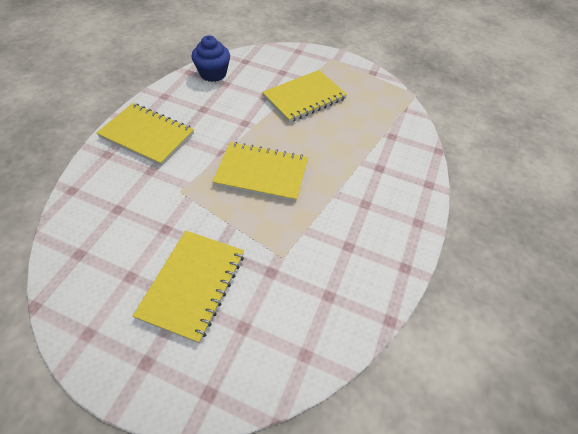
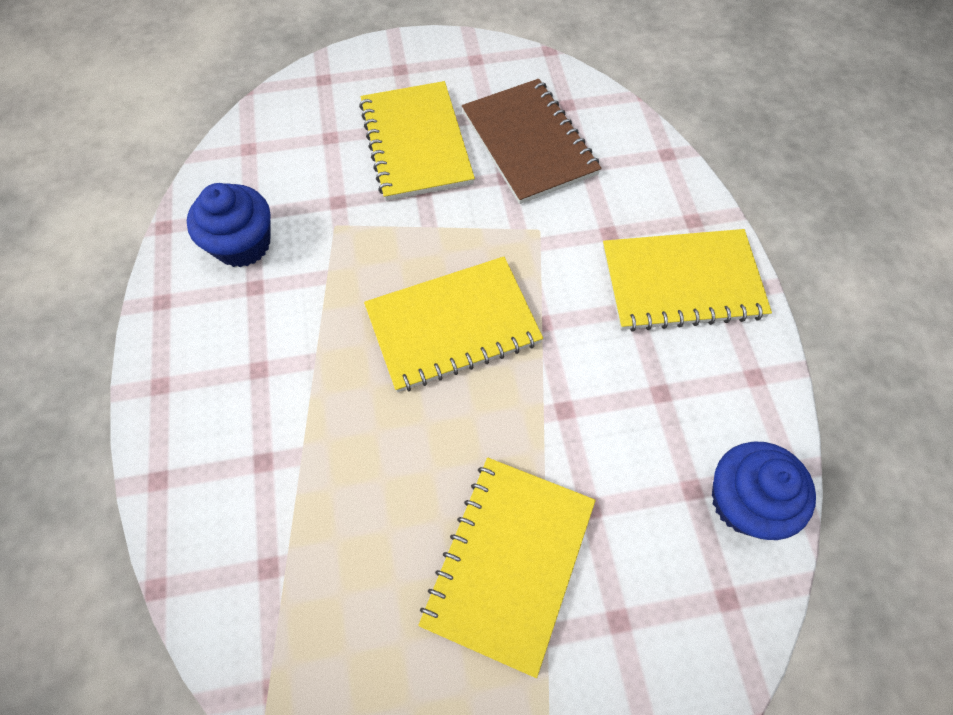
camera: 150 degrees right, 10 degrees up
none -> blue cupcake [187,183,271,267]
none -> brown notebook [462,79,601,204]

